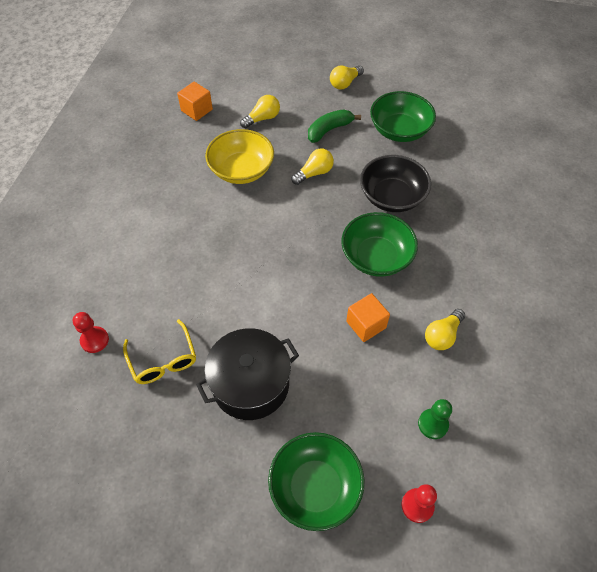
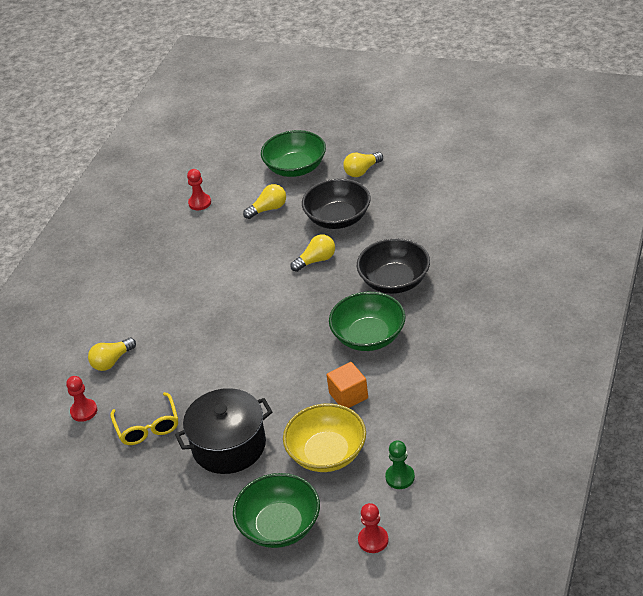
camera: 10 degrees right, 15 degrees down
orange cube [177,82,213,121] -> red pawn [187,169,211,210]
yellow bowl [205,129,274,184] -> yellow bowl moved to [283,403,366,472]
green banana [308,109,361,143] -> black bowl [302,178,371,229]
green bowl [370,91,436,142] -> green bowl moved to [261,130,326,177]
yellow light bulb [425,309,465,350] -> yellow light bulb moved to [88,338,136,371]

